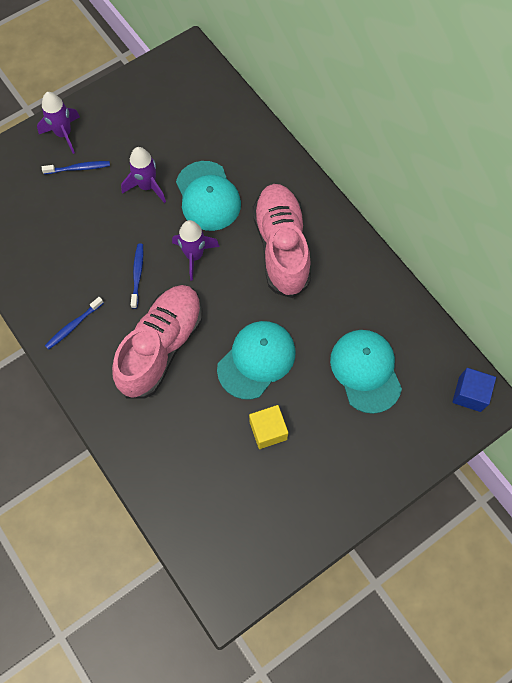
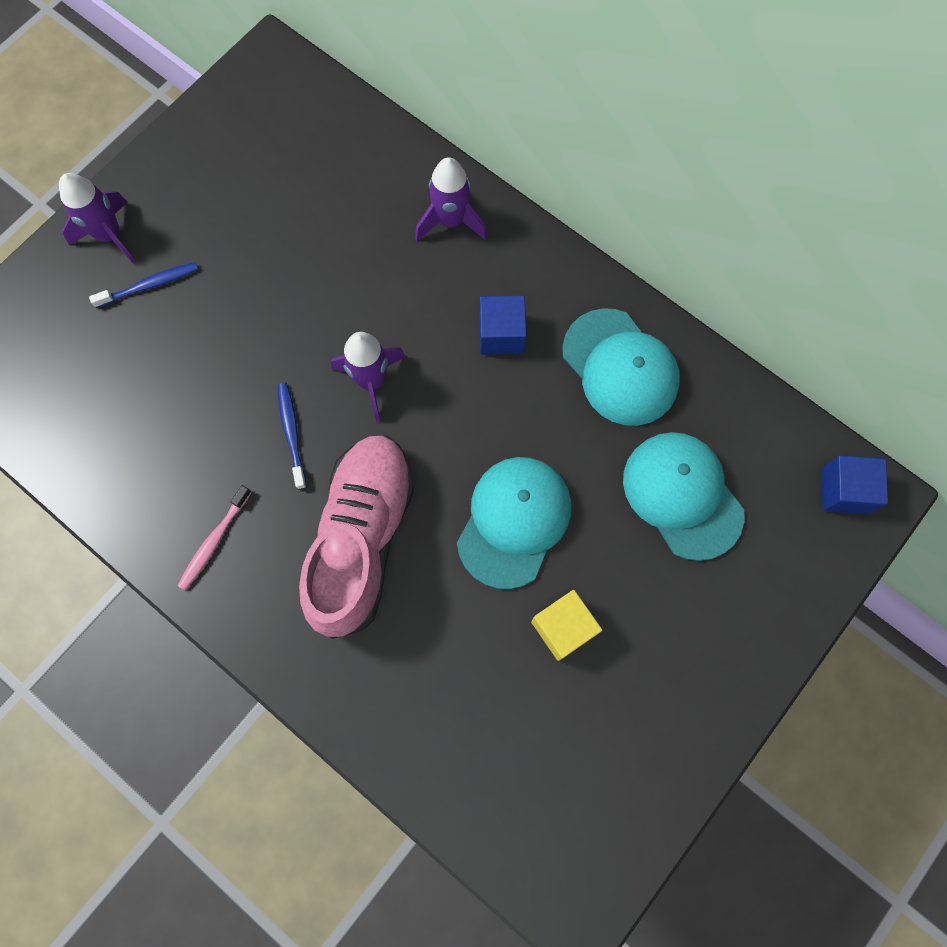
camera: 15 degrees left, 5 degrees up
blue toothbrush [45,297,104,350] -> pink toothbrush [177,485,252,591]
purple rocket [121,147,166,203] -> purple rocket moved to [415,157,487,241]
turquoise cap [176,161,241,231] -> turquoise cap moved to [562,308,680,426]
pink shoe [253,184,311,298] -> blue cube [480,295,527,355]

